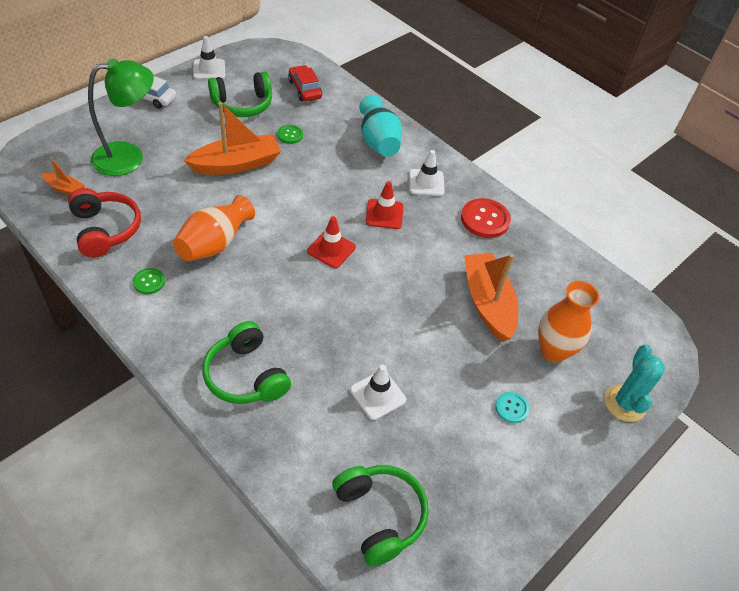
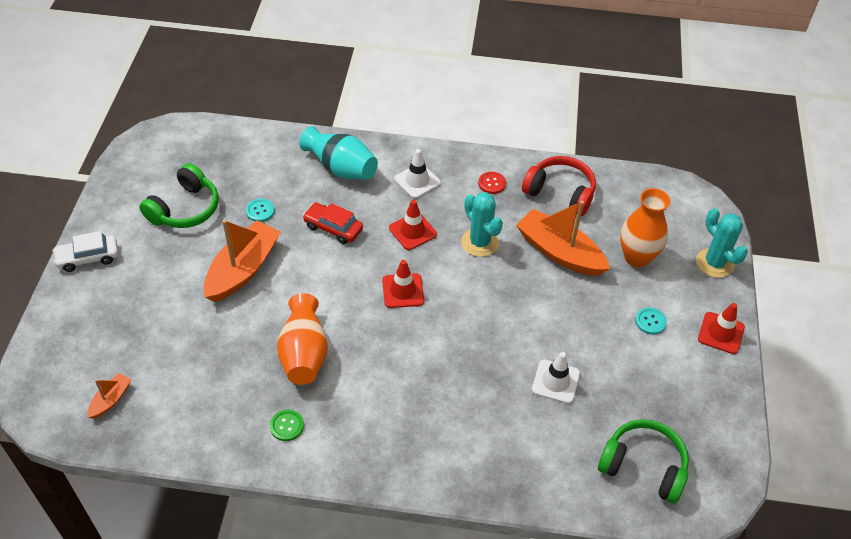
camera: 35 degrees left, 0 degrees up
orange boat [42,157,85,195] -> orange boat turned 45 degrees counterclockwise [87,373,131,419]
red headphones [68,188,141,258] -> red headphones moved to [522,156,596,216]
green lamp [88,58,154,176] -> none
white traffic cone [193,36,225,80] -> none
green headphones [203,321,291,404] -> none
green button [277,125,303,144] -> turquoise button [246,198,275,222]
red car [288,65,322,101] -> red car moved to [303,203,363,244]
red button [461,198,511,238] -> red button [478,172,506,194], size x0.56
none -> turquoise cactus [461,192,503,257]
none -> red traffic cone [698,303,745,354]

